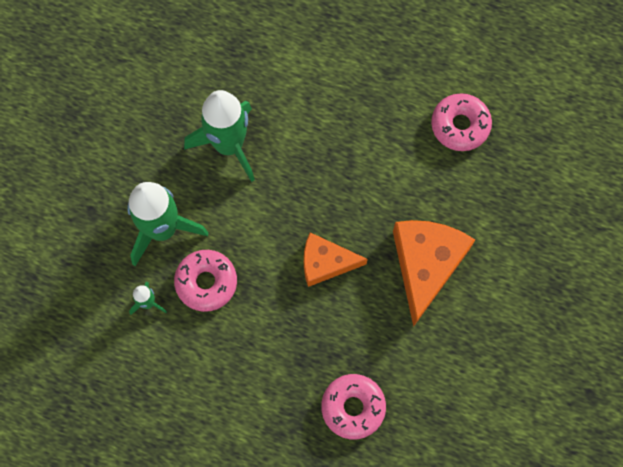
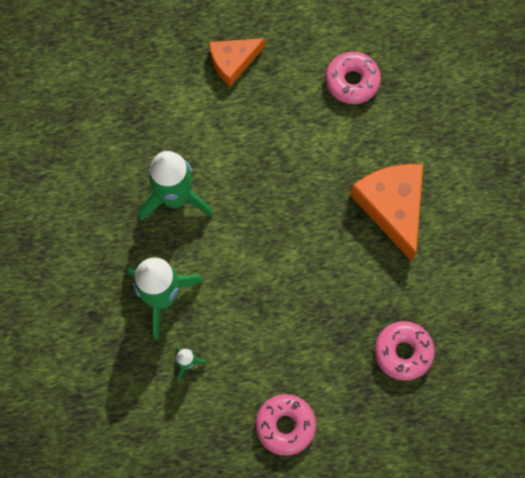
camera: 30 degrees left, 0 degrees up
pink donut [174,250,237,312] -> pink donut moved to [255,394,316,456]
orange cheese [304,232,368,287] -> orange cheese moved to [209,38,265,87]

